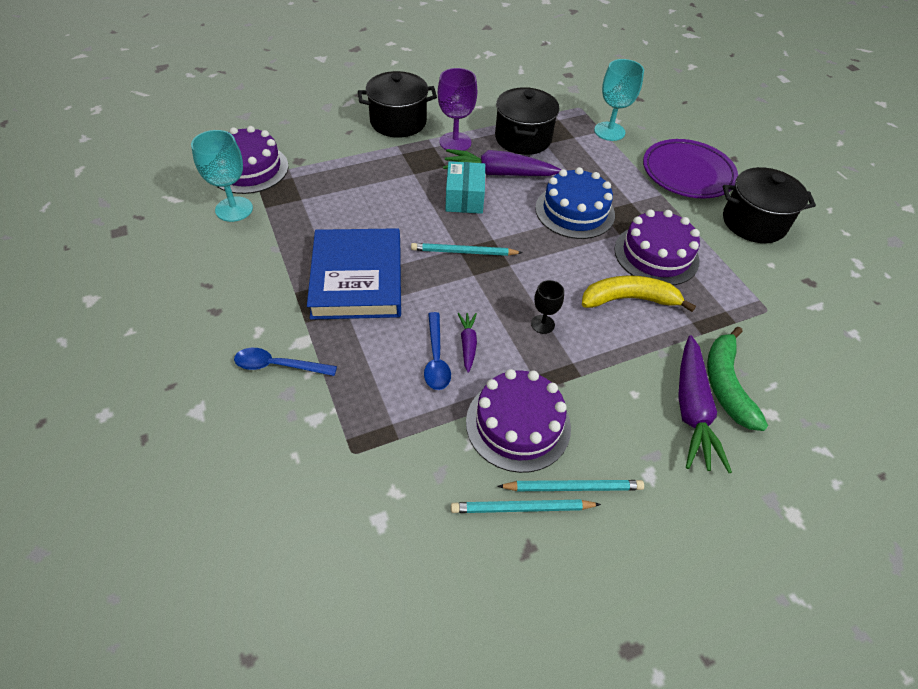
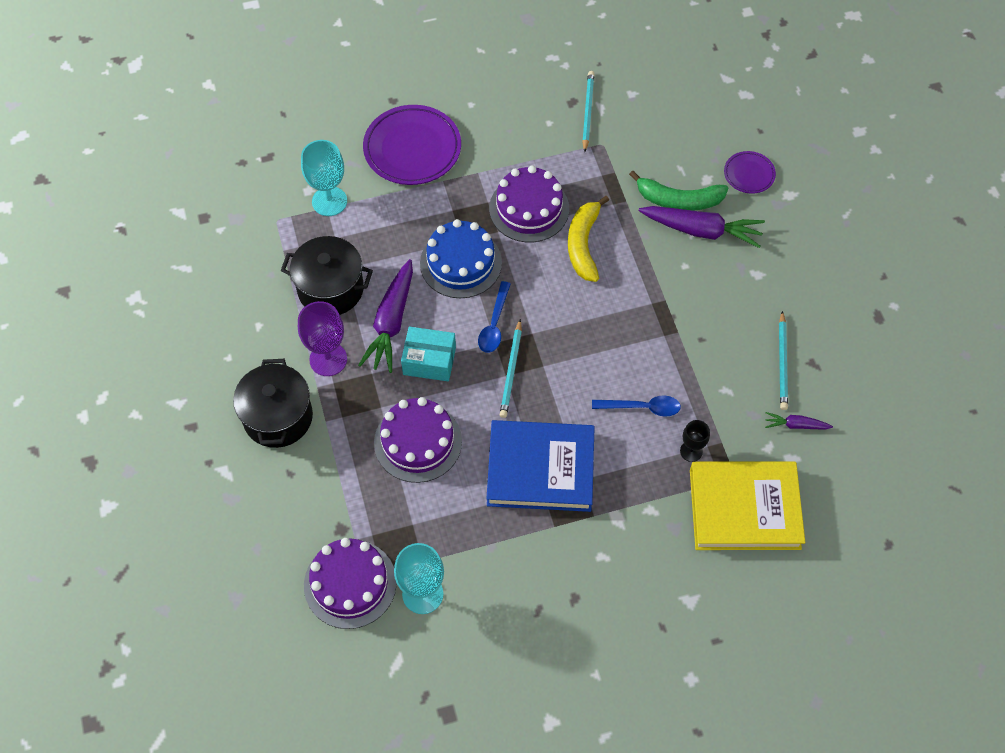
camera: 80 degrees left, 10 degrees up
blue spoon [234,348,337,376] -> blue spoon moved to [478,281,511,353]
purple carrot [458,313,477,373] -> purple carrot moved to [765,412,833,430]
purple cake [466,369,571,473] -> purple cake moved to [374,397,462,483]
turquoise pencil [497,480,644,491] -> turquoise pencil moved to [582,71,594,152]
black goblet [531,280,564,334] -> black goblet moved to [680,420,710,462]
black pot [723,167,816,243] -> none
none -> yellow book [690,461,805,550]
none -> purple plate [724,151,776,194]

